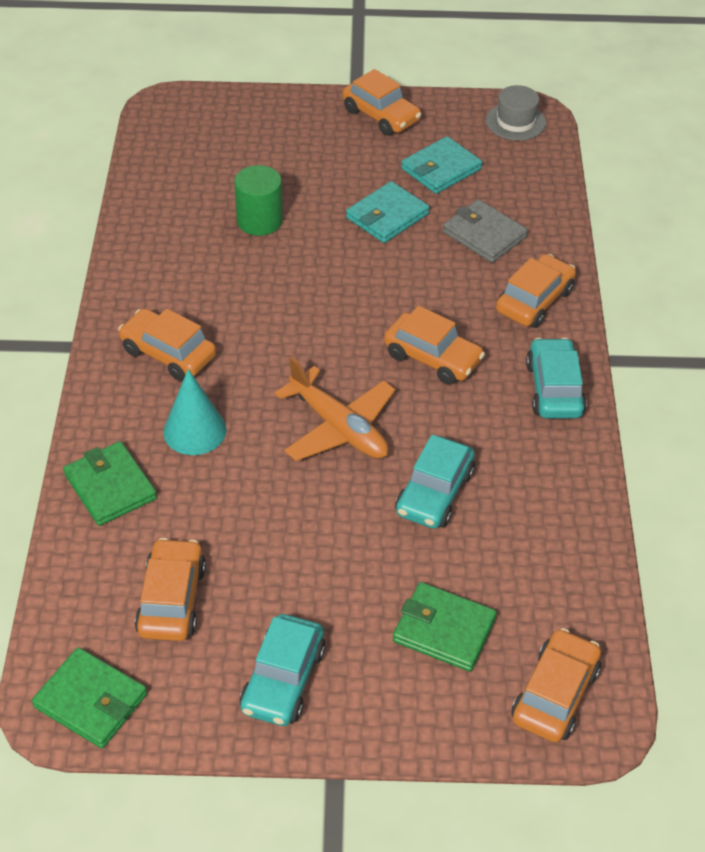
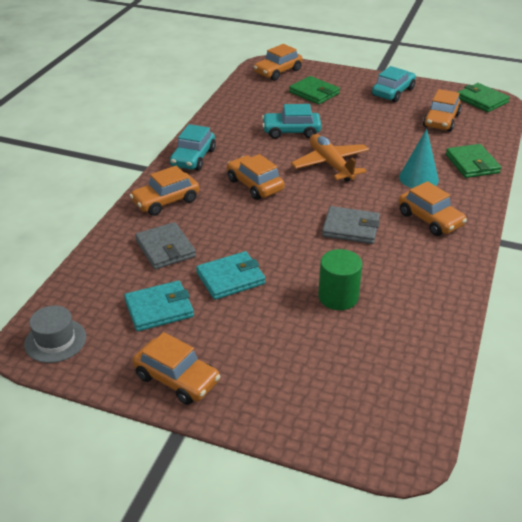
camera: 160 degrees left, 10 degrees down
orange car [343,69,422,136] -> orange car turned 150 degrees clockwise [133,332,221,405]
turquoise car [395,435,475,529] -> turquoise car turned 135 degrees counterclockwise [262,104,321,139]
none -> grey wallet [322,206,380,244]

